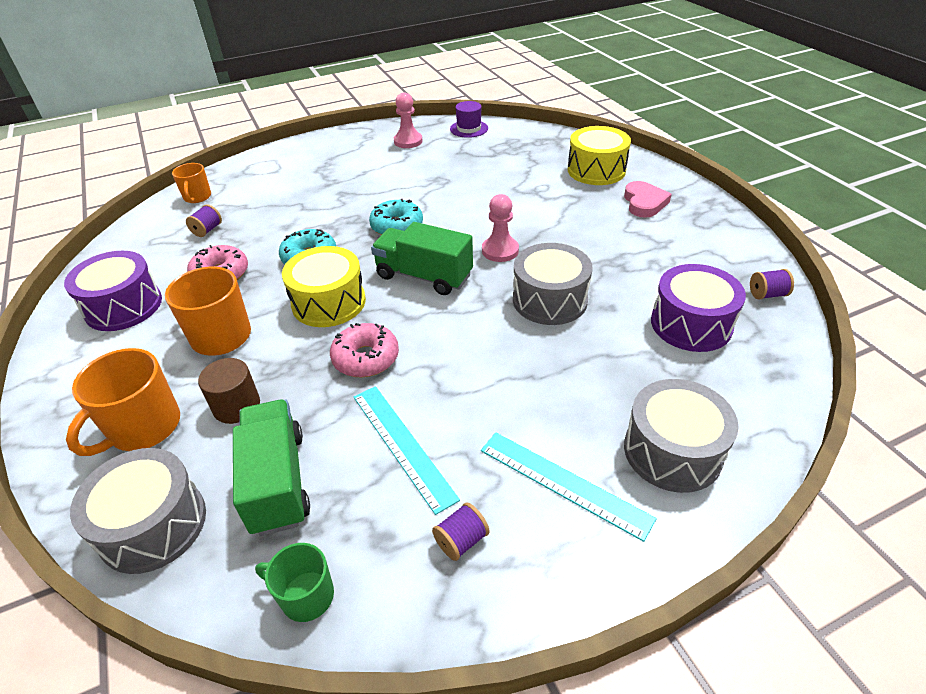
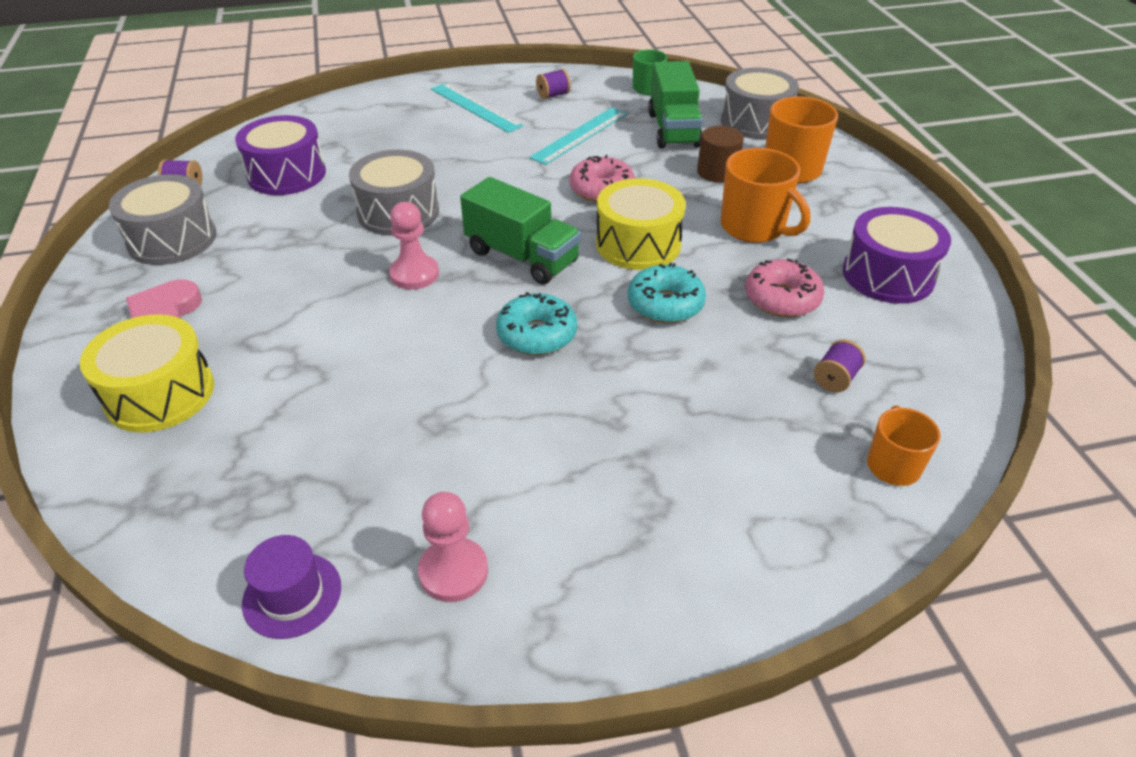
camera: 170 degrees left, 0 degrees up
turquoise ruler [354,386,460,515] -> turquoise ruler turned 60 degrees clockwise [529,107,627,165]
grey drum [624,379,738,493] -> grey drum moved to [109,174,216,265]

